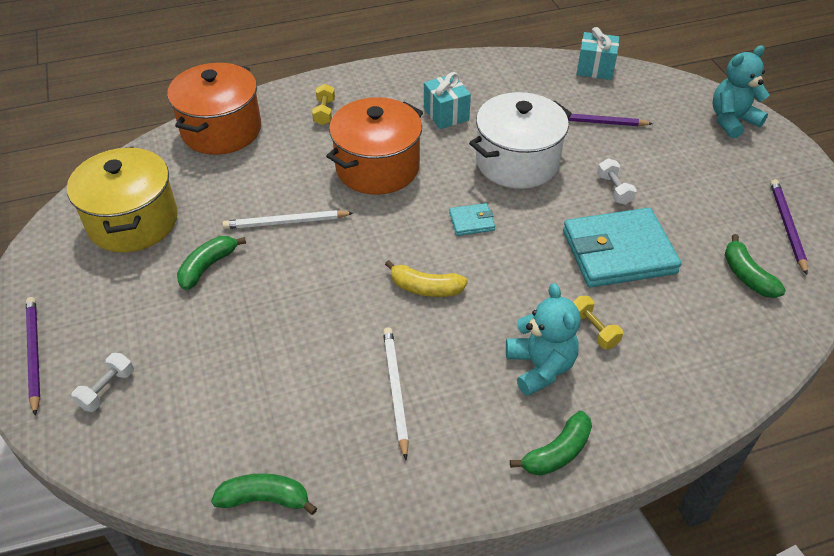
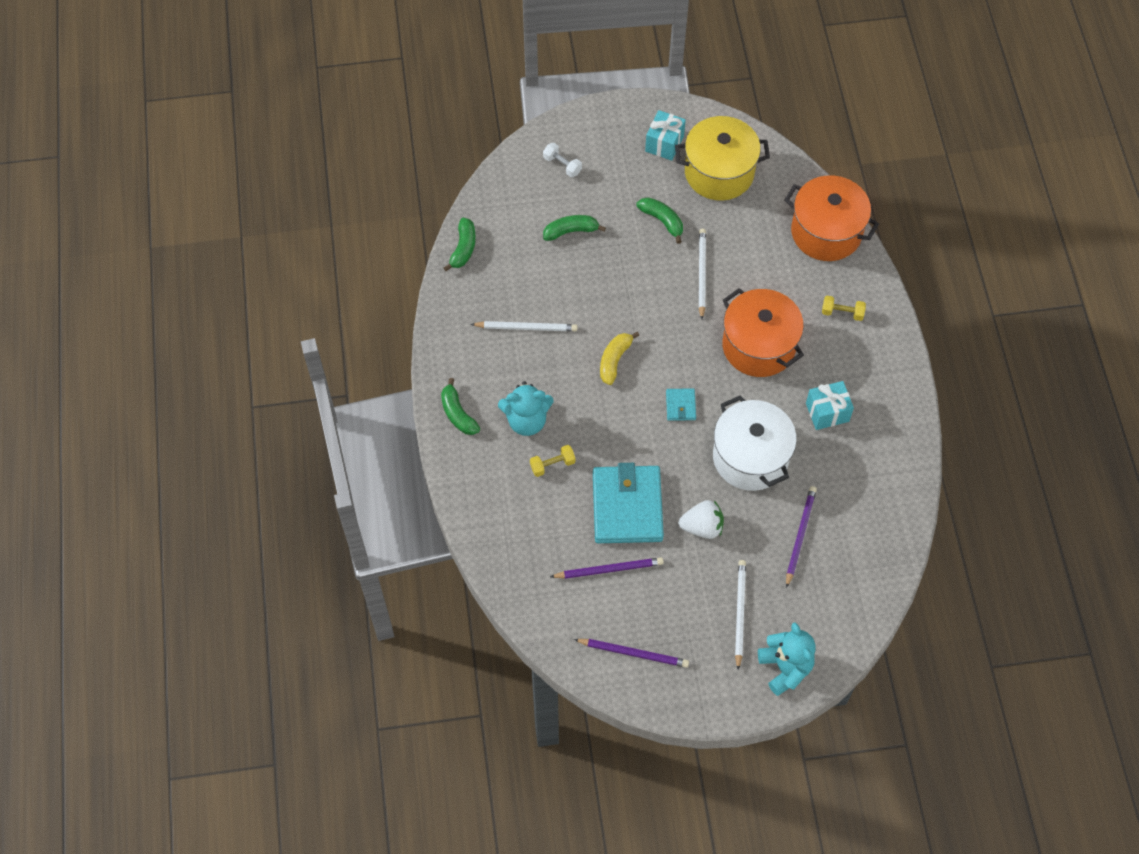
camera: 100 degrees right, 15 degrees up
purple pencil [26,297,40,416] -> purple pencil moved to [550,557,664,579]
turquoise gift [577,27,619,80] -> turquoise gift moved to [645,110,686,161]
white dumbbell [597,158,637,205] -> white strawberry [678,500,724,539]
green banana [725,234,786,298] -> green banana moved to [543,215,606,241]
none -> white pencil [735,560,746,670]

